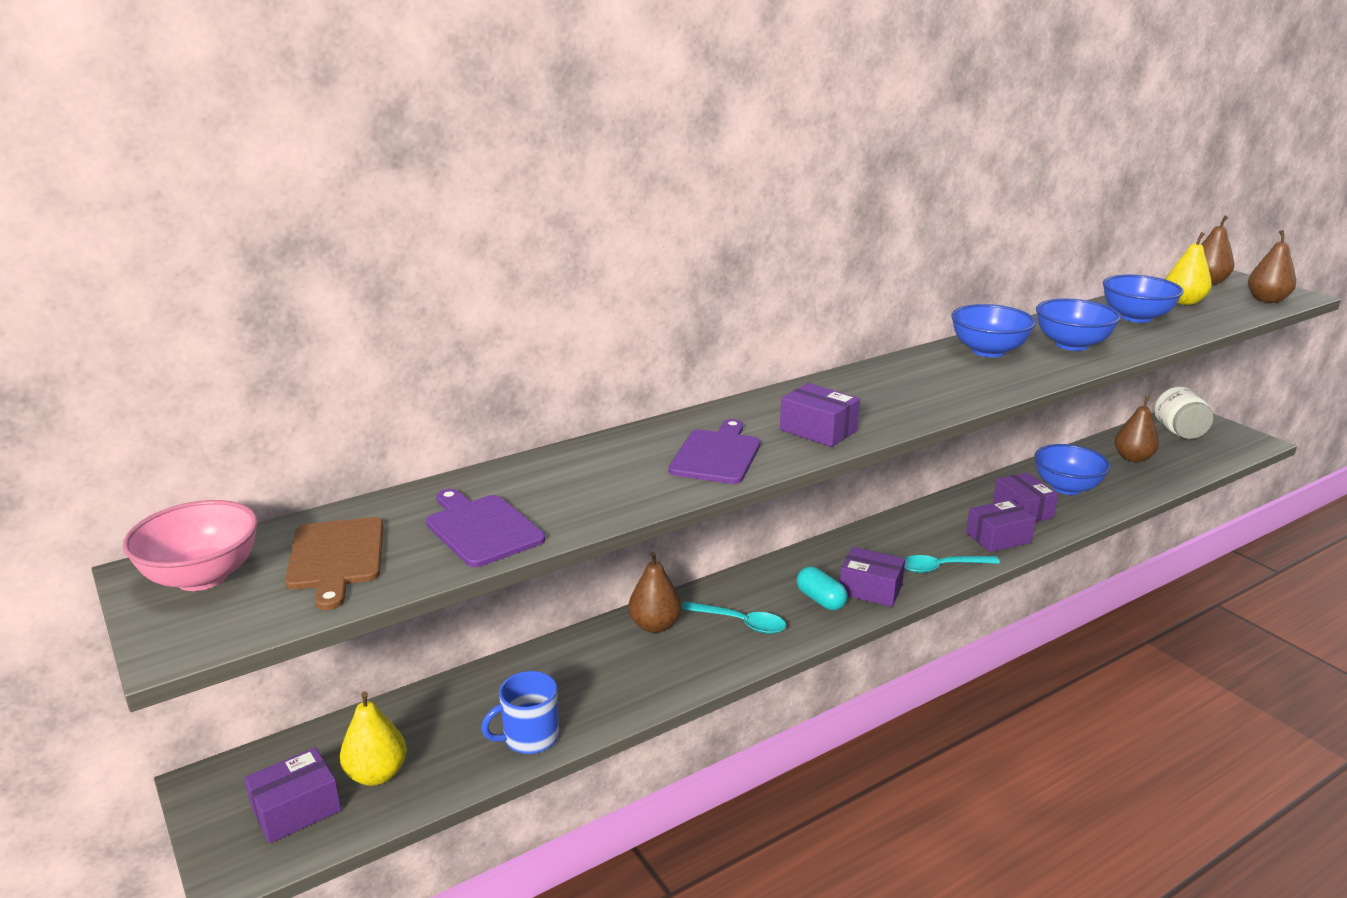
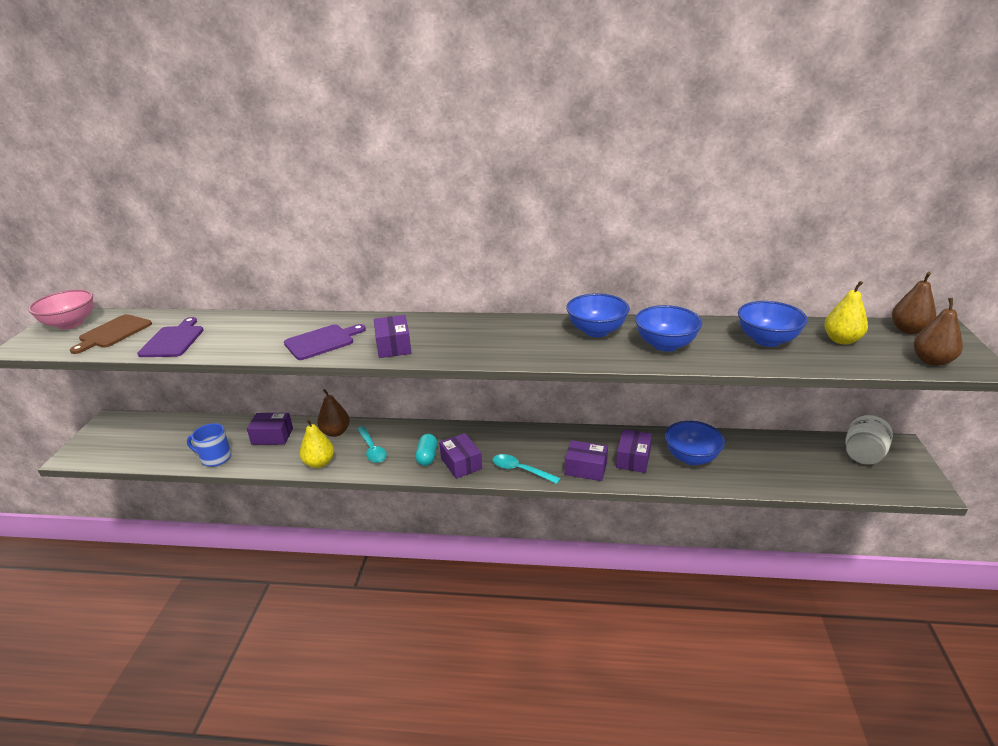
camera: 40 degrees right, 5 degrees up
purple box [244,747,342,843] -> purple box moved to [247,413,293,445]
yellow pear [340,692,407,786] -> yellow pear moved to [300,419,334,468]
brown pear [1115,396,1159,462] -> none

